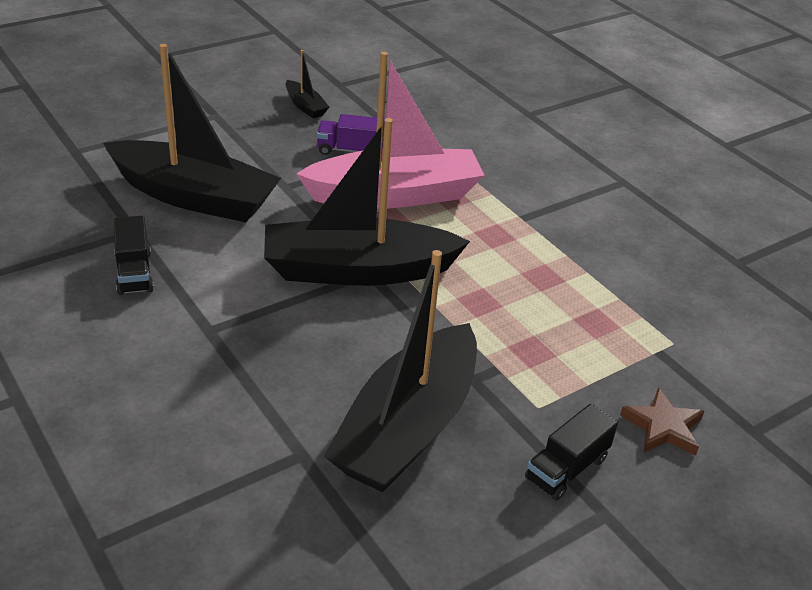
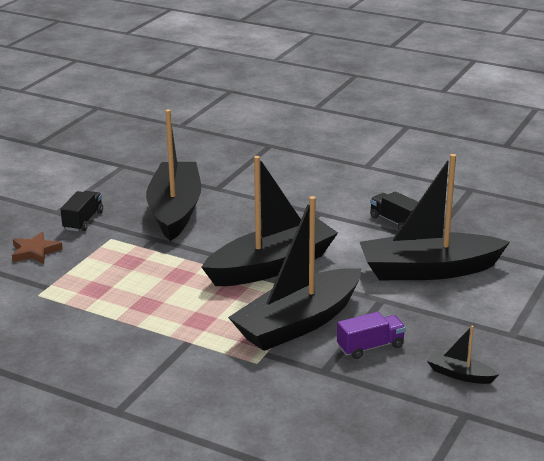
camera: 155 degrees right, 10 degrees down
pink boat [296,52,485,209] -> black boat [228,196,362,351]

